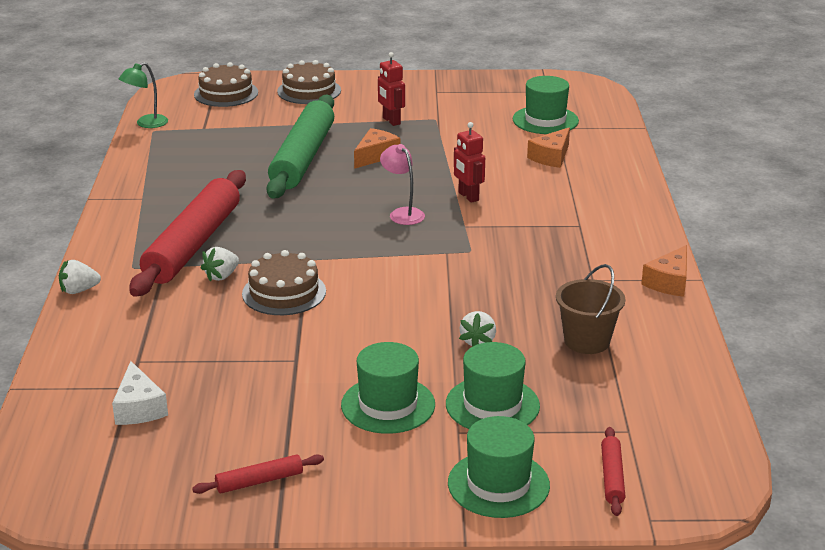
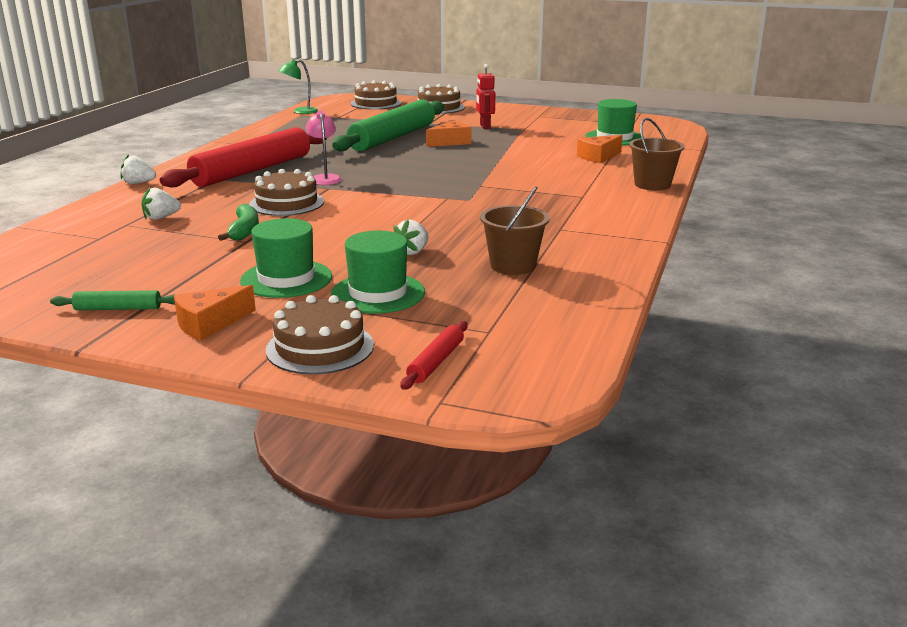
camera: 20 degrees right, 5 degrees down
white cheese [112,361,168,425] -> none
red rolling pin [192,454,324,494] -> green rolling pin [50,290,175,310]
white strawberry [201,247,239,282] -> white strawberry moved to [141,187,181,220]
pink lamp [380,144,425,225] -> pink lamp moved to [306,111,342,185]
green hat [448,416,550,518] -> brown cake [266,295,374,375]
red robot [454,122,485,203] -> none
orange cheese [641,245,687,297] -> orange cheese moved to [174,285,256,341]
none -> green banana [218,204,259,241]
none -> brown bucket [629,118,685,191]

